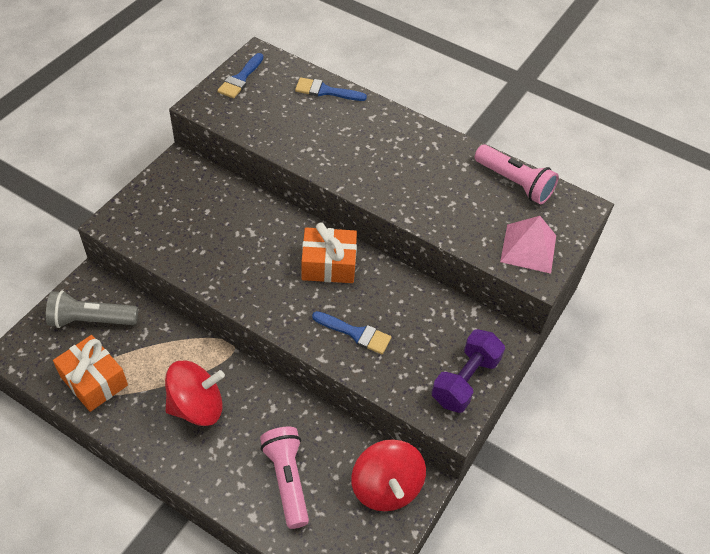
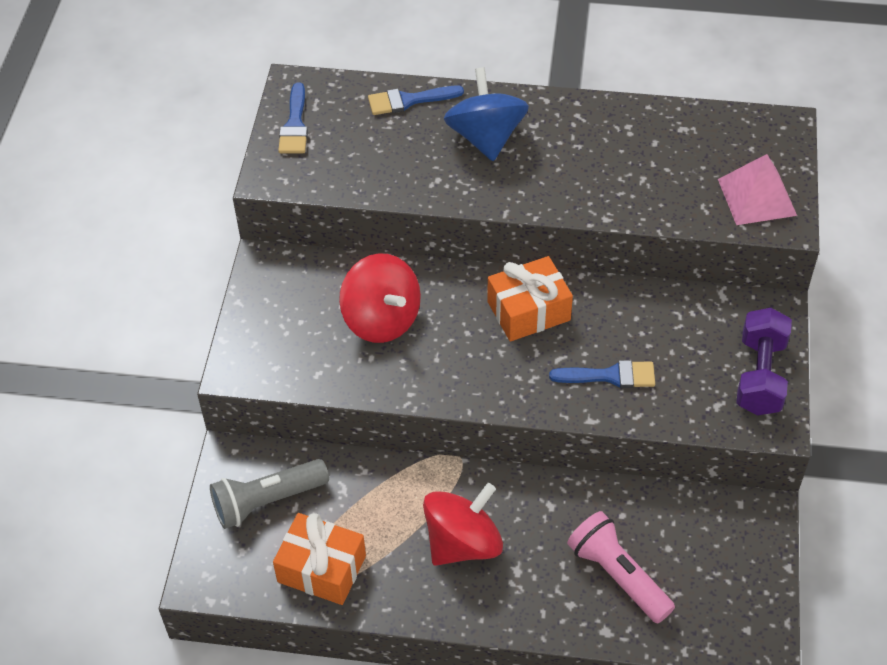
camera: 20 degrees left, 0 degrees up
red spinning top [351,439,426,511] -> red spinning top moved to [339,253,421,343]
pink flashlight [475,145,559,204] -> none
none -> blue spinning top [444,67,529,161]

